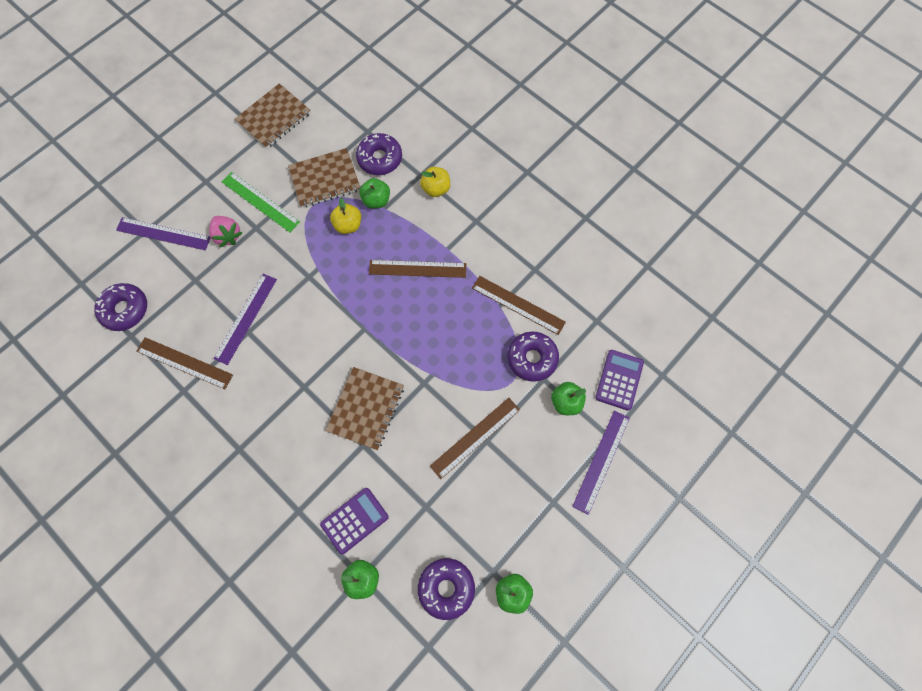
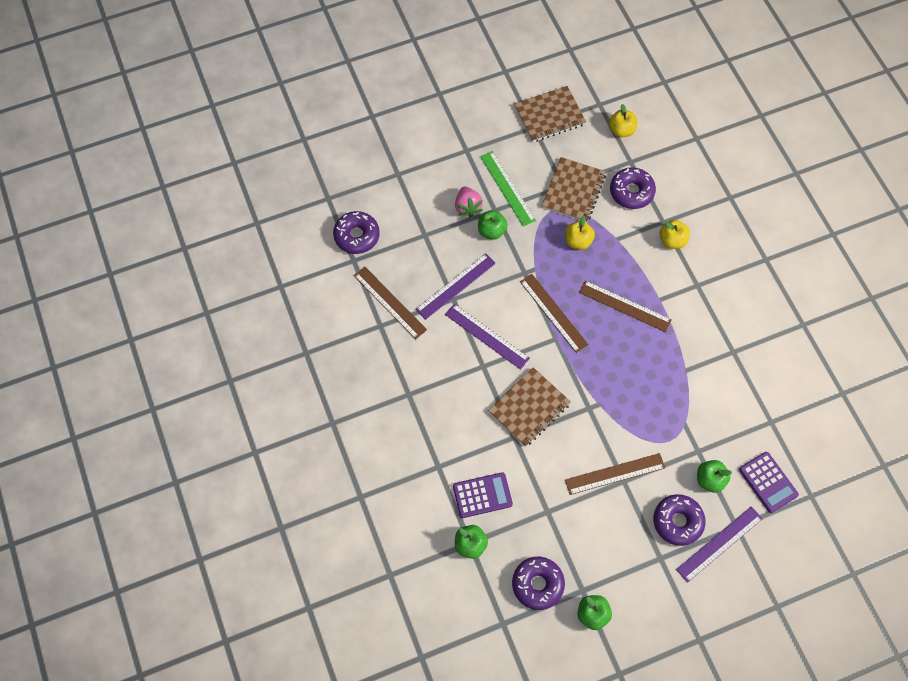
camera: 25 degrees right, 5 degrees down
purple ruler [116,217,211,250] -> purple ruler moved to [445,304,530,370]
brown notebook [288,148,360,208] -> brown notebook turned 75 degrees counterclockwise [542,157,606,222]
green apple [359,178,390,209] -> green apple moved to [478,210,508,240]
brown ruler [472,276,566,335] -> brown ruler moved to [520,274,589,353]
purple donut [507,331,559,382] -> purple donut moved to [653,494,706,546]
purple calculator [595,350,644,411] -> purple calculator turned 105 degrees clockwise [739,452,799,513]
none -> yellow apple [609,104,637,138]

